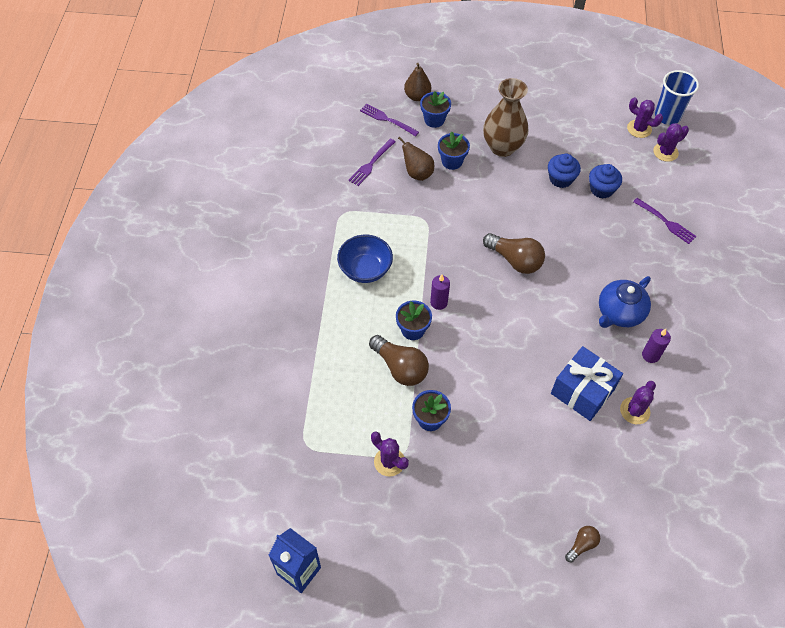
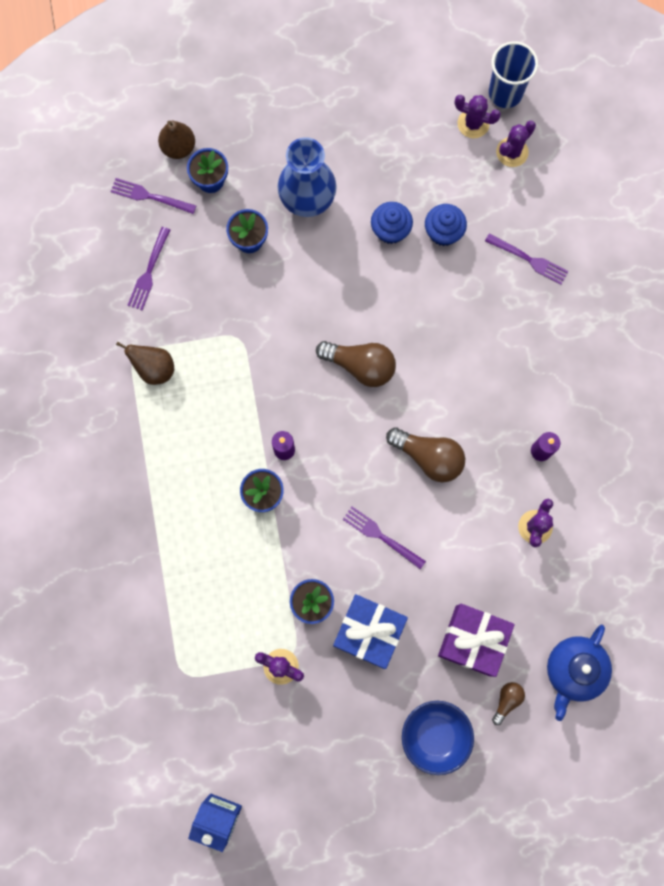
camera: 15 degrees left, 20 degrees up
blue bowl [337,235,393,283] -> blue bowl moved to [402,701,474,775]
brown light bulb [369,335,429,386] -> brown light bulb moved to [386,427,465,482]
brown pear [398,137,434,181] -> brown pear moved to [116,341,174,385]
brown vase [483,78,528,157] -> blue vase [277,137,337,217]
blue gift [551,346,623,421] -> blue gift moved to [333,594,408,669]
blue teapot [599,276,651,328] -> blue teapot moved to [547,625,612,721]
none -> purple fork [343,507,426,569]
none -> purple gift [438,604,515,677]

